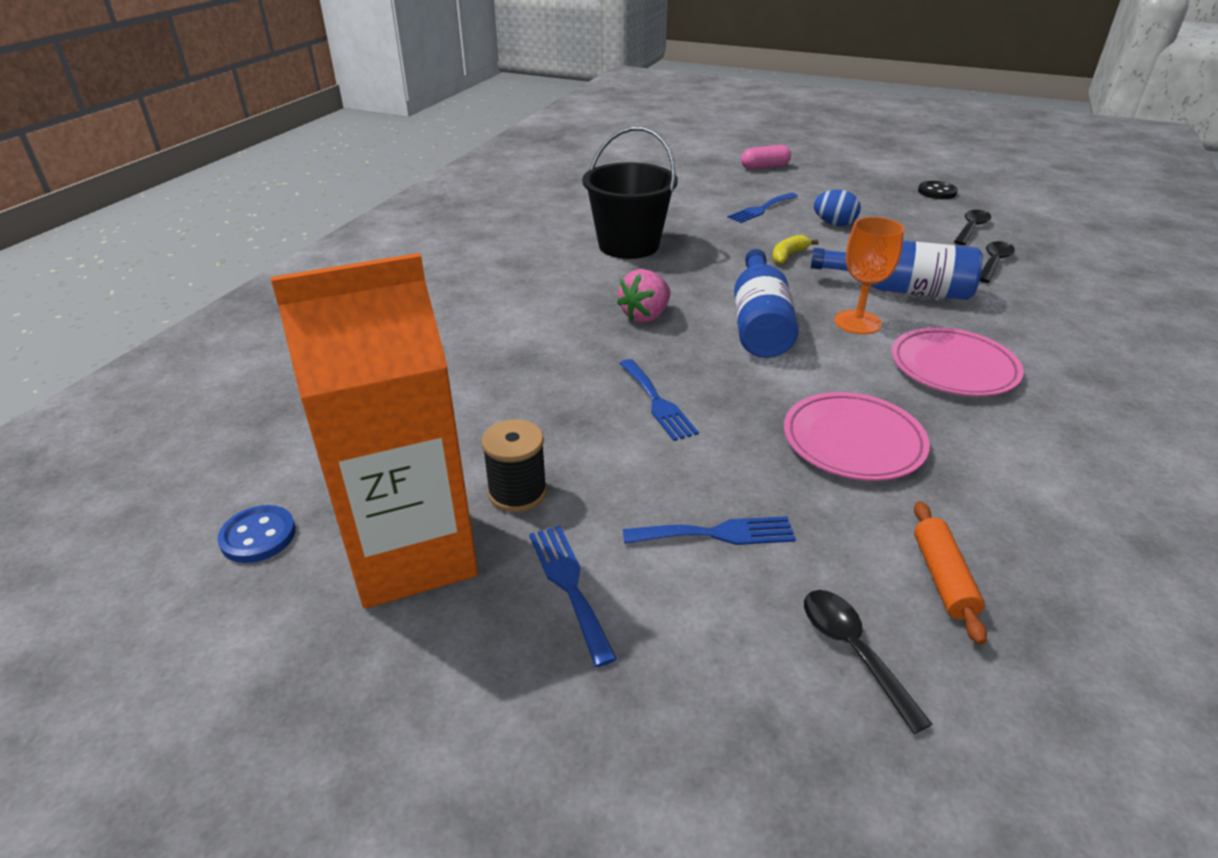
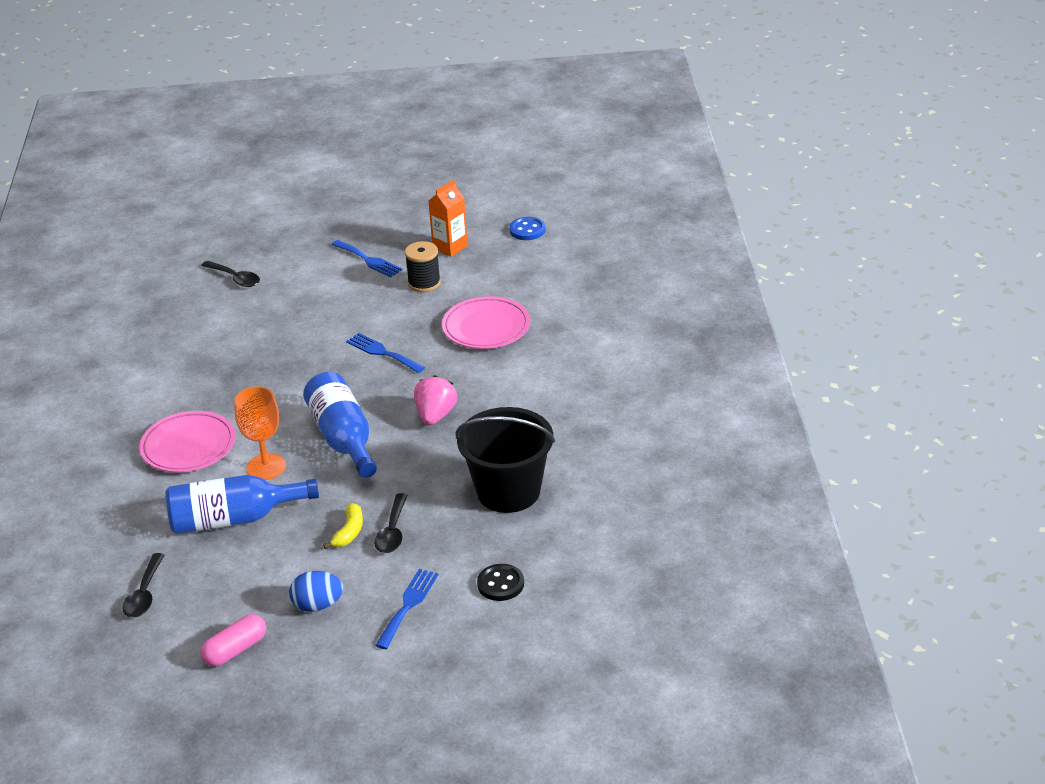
camera: 155 degrees right, 0 degrees up
orange carton [271,253,478,608] -> orange carton [428,180,468,257], size x0.46
blue fork [623,516,796,545] -> none
pink capsule [741,145,791,170] -> pink capsule moved to [200,614,266,667]
pink plate [784,392,930,481] -> pink plate moved to [442,296,530,349]
orange rolling pin [914,501,987,645] -> none
black button [918,181,958,199] -> black button moved to [477,564,524,601]
black spoon [954,210,991,245] -> black spoon moved to [374,493,408,553]

